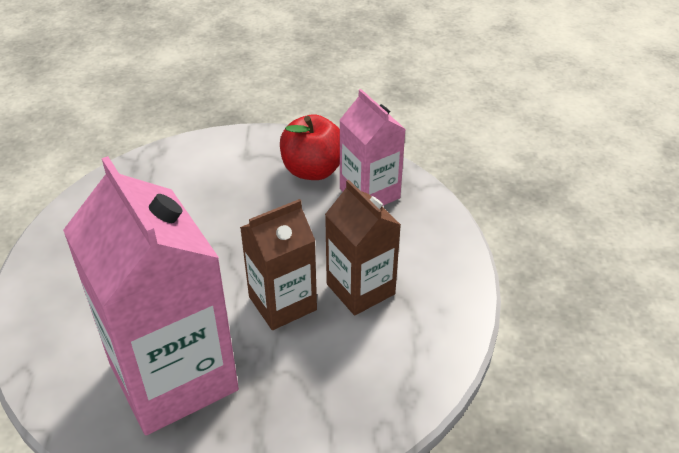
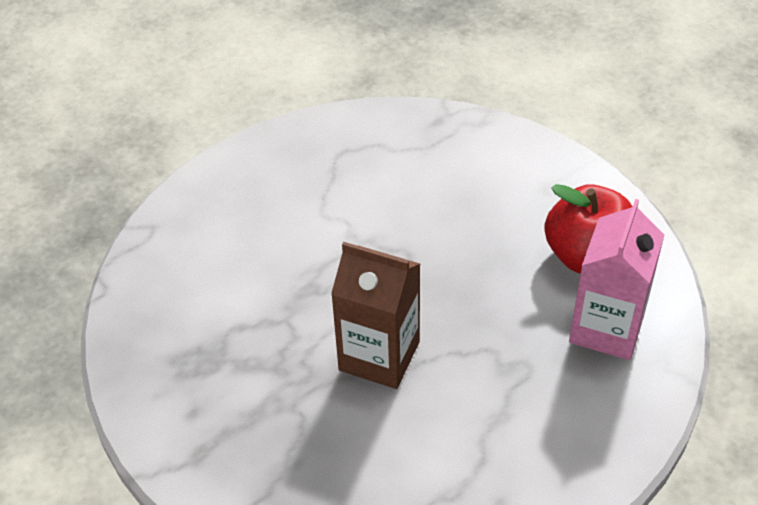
camera: 55 degrees right, 5 degrees up
pink carton [63,156,239,435] -> none
brown carton [325,180,401,315] -> none

